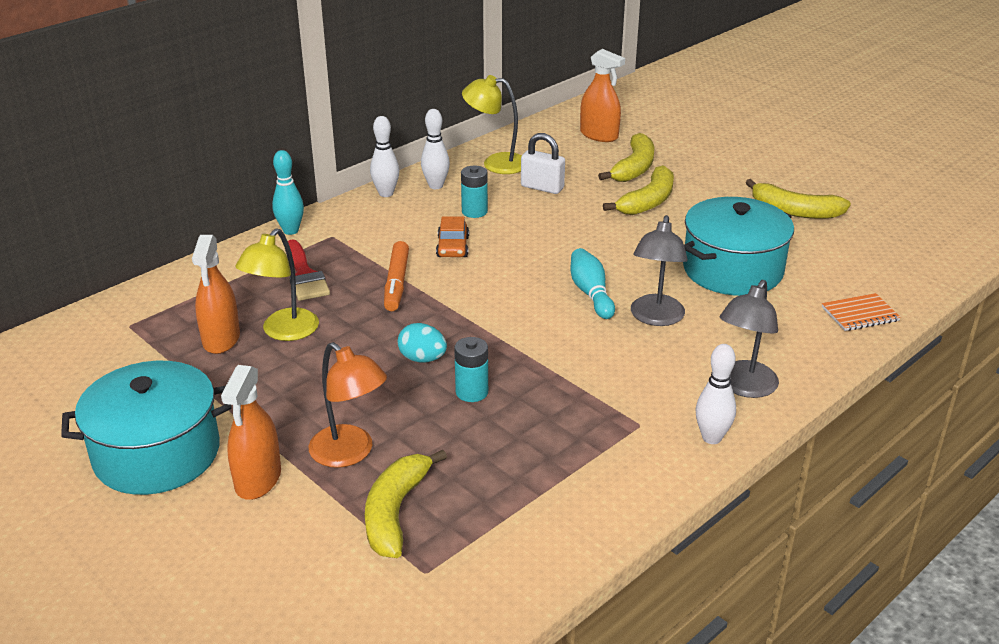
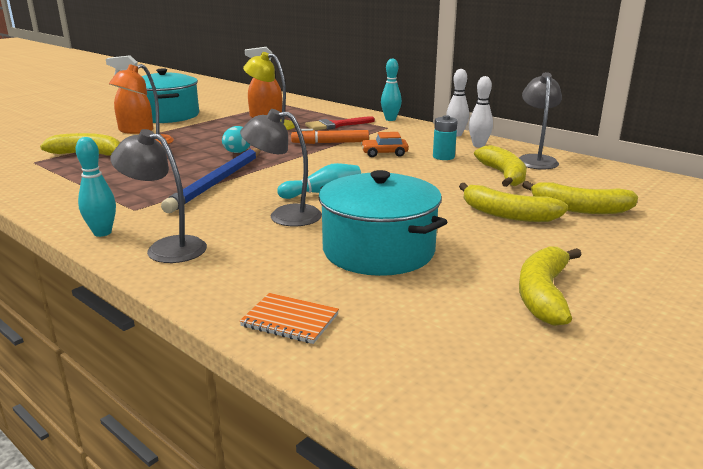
camera: 85 degrees right, 10 degrees down
turquoise battery [454,337,488,402] -> none
yellow lamp [462,75,522,174] -> grey lamp [519,72,562,170]
white padlock [521,133,565,194] -> yellow banana [474,145,527,187]
orange spray bottle [580,49,625,142] -> none
white bowling pin [696,344,736,444] -> turquoise bowling pin [76,137,116,237]
orange notebook [822,293,901,331] -> orange notebook turned 45 degrees counterclockwise [240,293,339,344]
none -> blue pencil [161,148,261,213]

